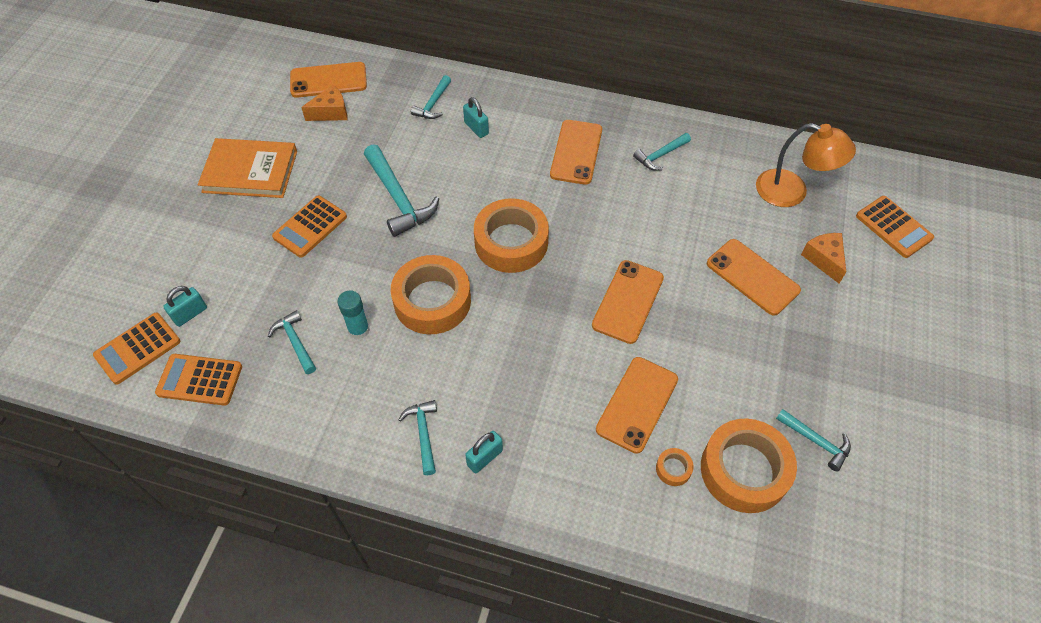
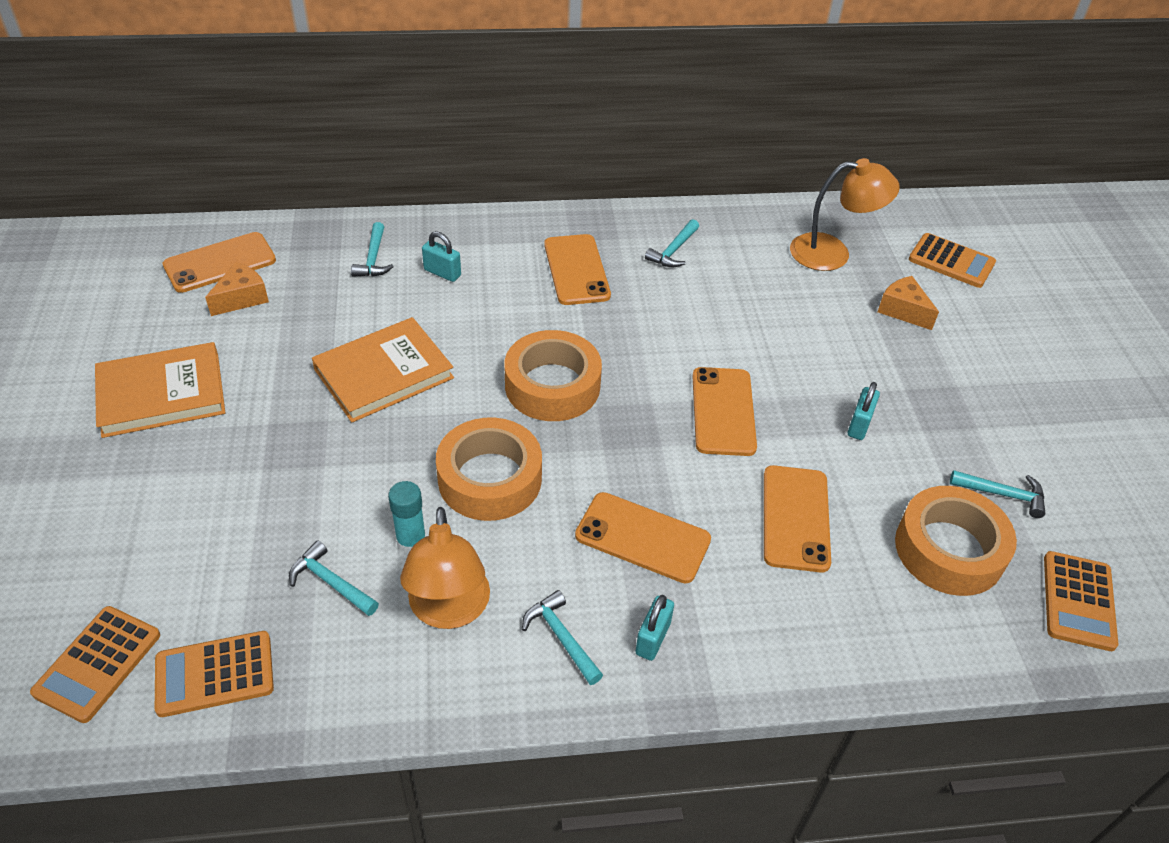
camera: 25 degrees left, 10 degrees down
turquoise padlock [163,286,207,327] -> turquoise padlock moved to [848,382,880,440]
orange calculator [272,196,347,258] -> orange calculator moved to [1044,551,1118,651]
turquoise hammer [364,144,439,237] -> orange book [312,317,454,423]
orange tape [656,448,694,486] -> none
orange phone [707,239,801,315] -> orange phone moved to [575,492,711,583]
none -> orange lamp [400,507,490,629]

